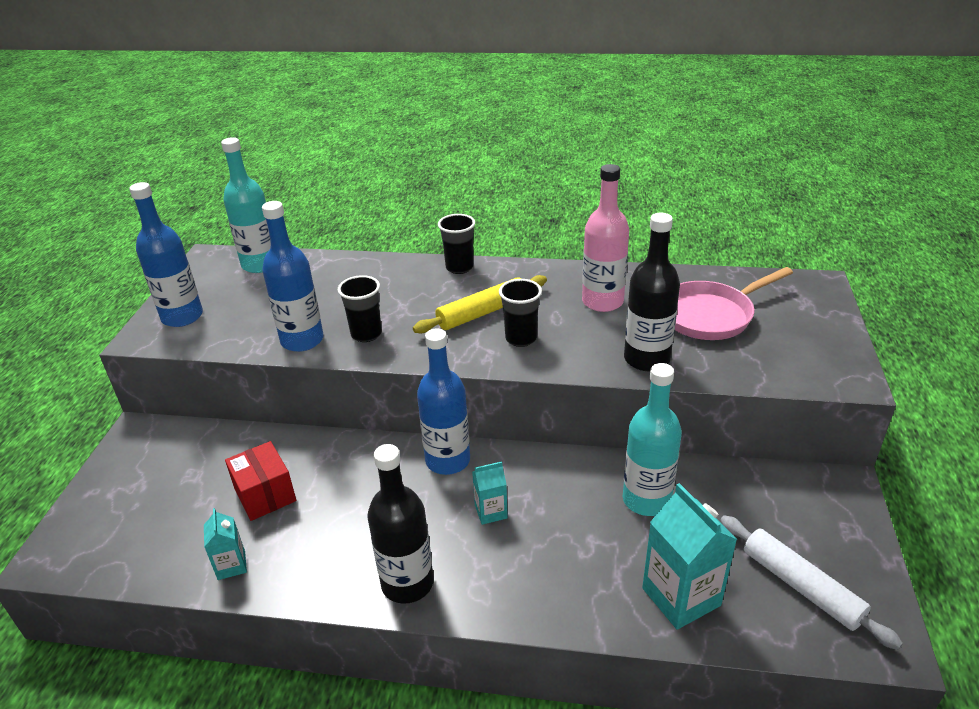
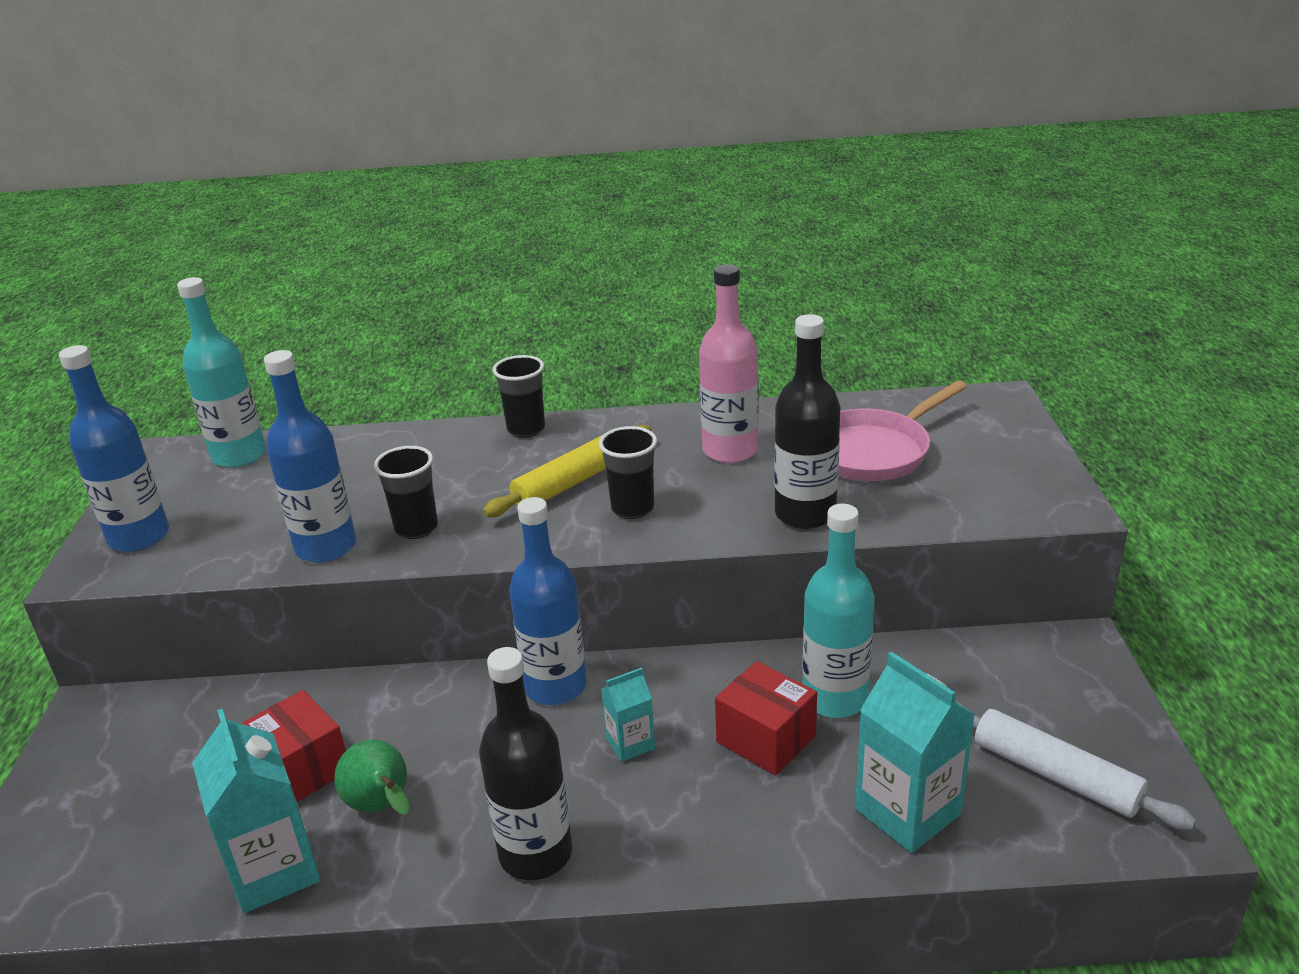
camera: 10 degrees left, 5 degrees down
turquoise carton [204,508,247,580] -> turquoise carton [192,709,320,913], size x1.85
none -> green pear [334,740,410,815]
none -> red box [715,661,817,776]

